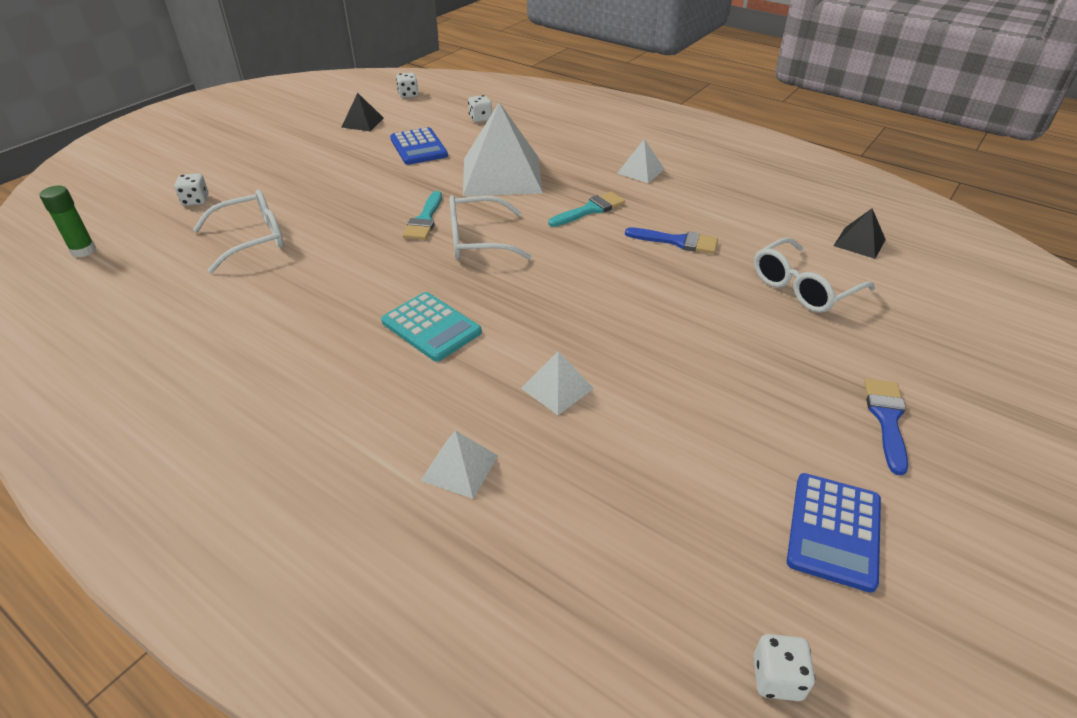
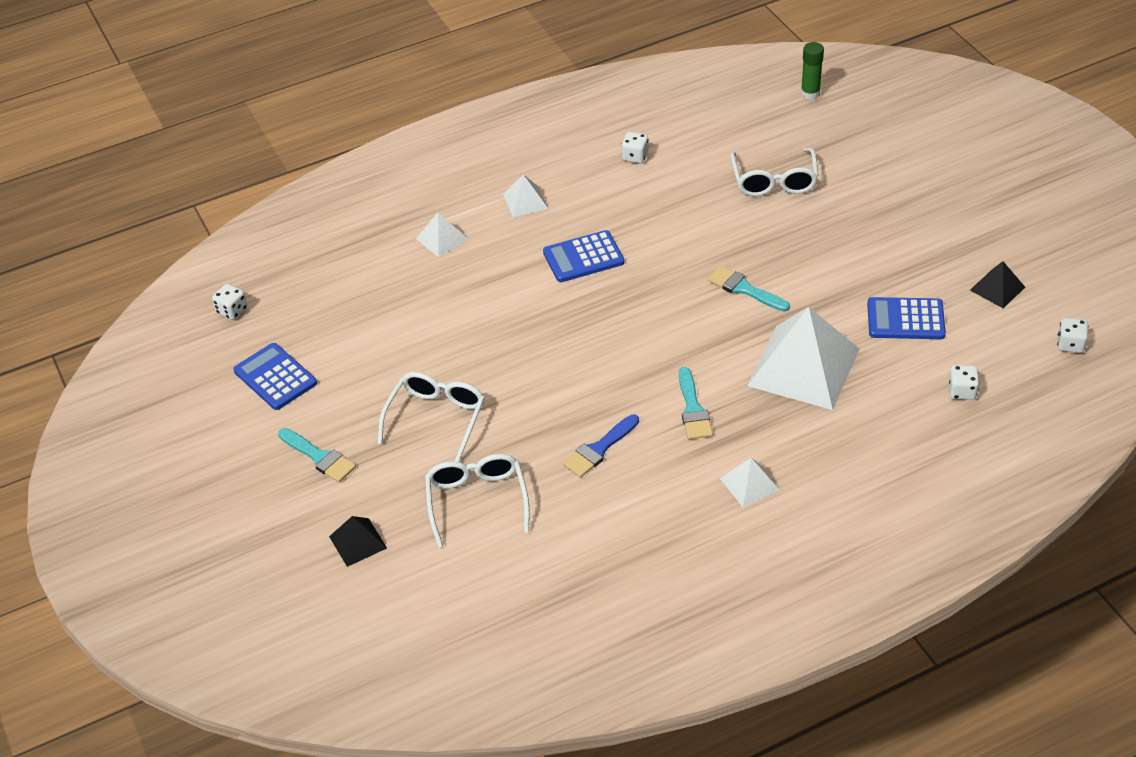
camera: 120 degrees right, 5 degrees up
white dice [174,174,209,206] -> white dice moved to [621,132,649,163]
turquoise calculator [381,292,482,362] -> blue calculator [543,230,624,282]
white glasses [449,195,532,259] -> white glasses moved to [378,372,485,462]
white pyramid [521,351,594,415] -> white pyramid moved to [503,174,549,218]
black pyramid [834,208,886,259] -> black pyramid moved to [329,516,387,567]
blue brush [864,379,908,476] -> turquoise brush [278,428,356,482]

